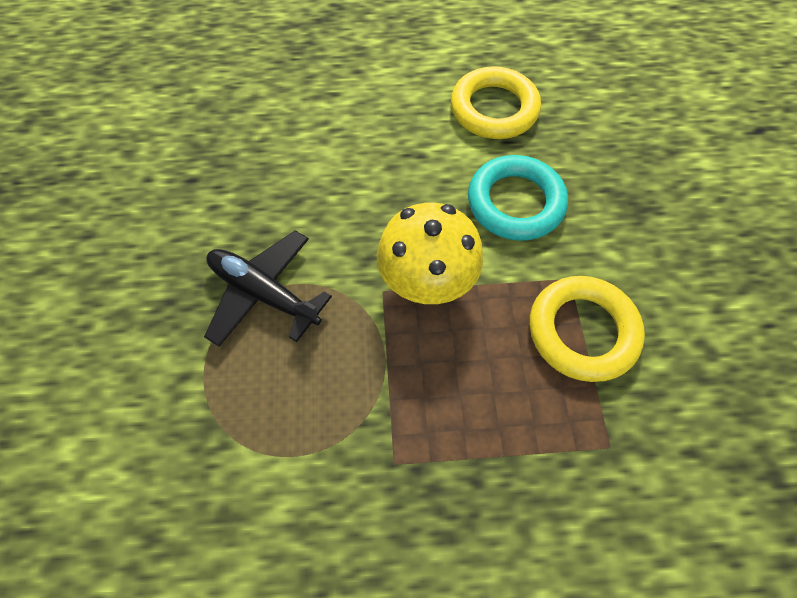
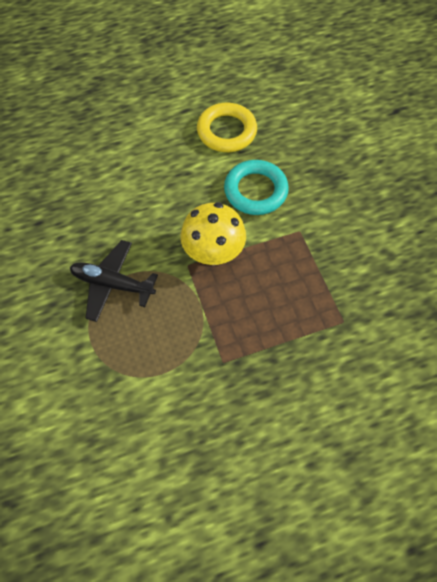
camera: 15 degrees left, 0 degrees up
yellow ring [530,276,645,382] -> none

